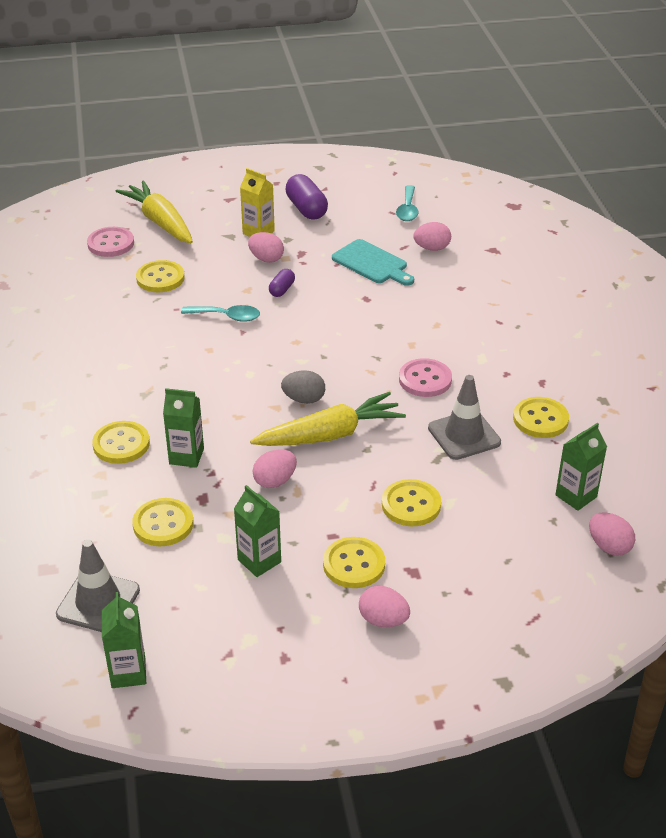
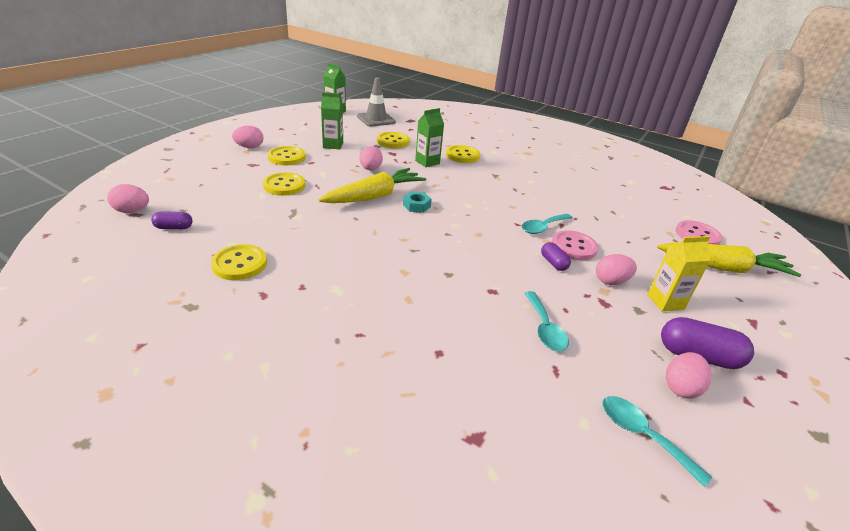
camera: 130 degrees right, 5 degrees down
yellow button [136,260,185,292] -> none
yellow carrot [250,392,406,446] -> yellow carrot turned 150 degrees counterclockwise [318,168,426,203]
grey egg [281,370,325,404] -> turquoise nut [403,192,432,213]
turquoise cutting board [332,239,414,286] -> turquoise spoon [524,291,569,351]
pink button [399,358,452,397] -> pink button moved to [552,230,598,260]
pink egg [413,222,451,251] -> pink egg moved to [666,352,712,399]
grey traffic cone [428,375,501,460] -> none
green carton [555,423,607,511] -> purple capsule [151,211,193,229]

